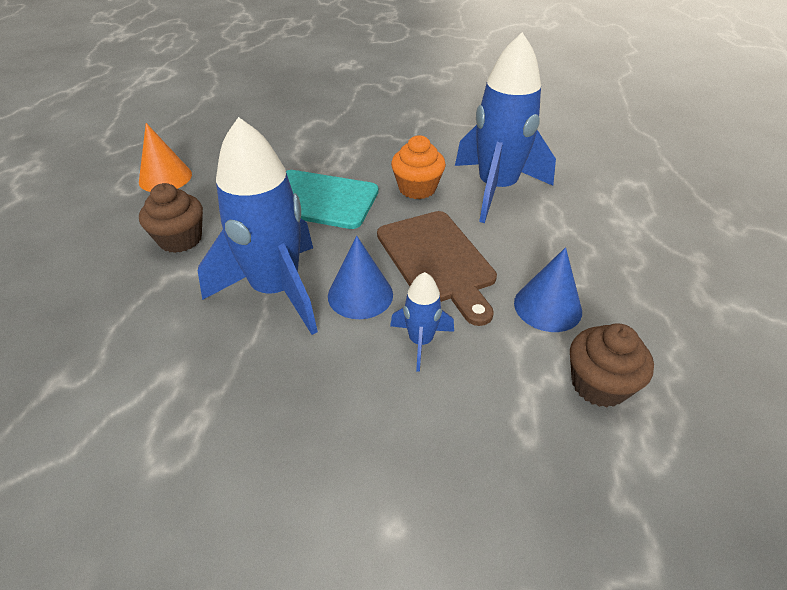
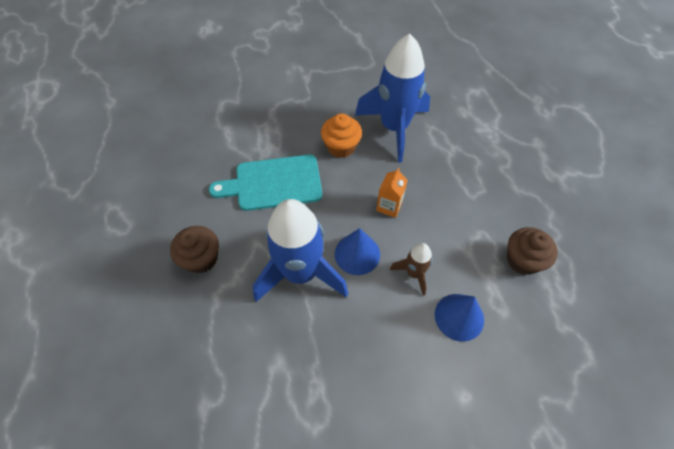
camera: 25 degrees left, 15 degrees up
orange cone [139,123,192,192] -> none
brown cutting board [377,211,497,326] -> orange carton [376,168,408,218]
blue rocket [390,272,454,372] -> brown rocket [390,243,433,295]
blue cone [514,247,582,332] -> blue cone moved to [435,294,484,342]

